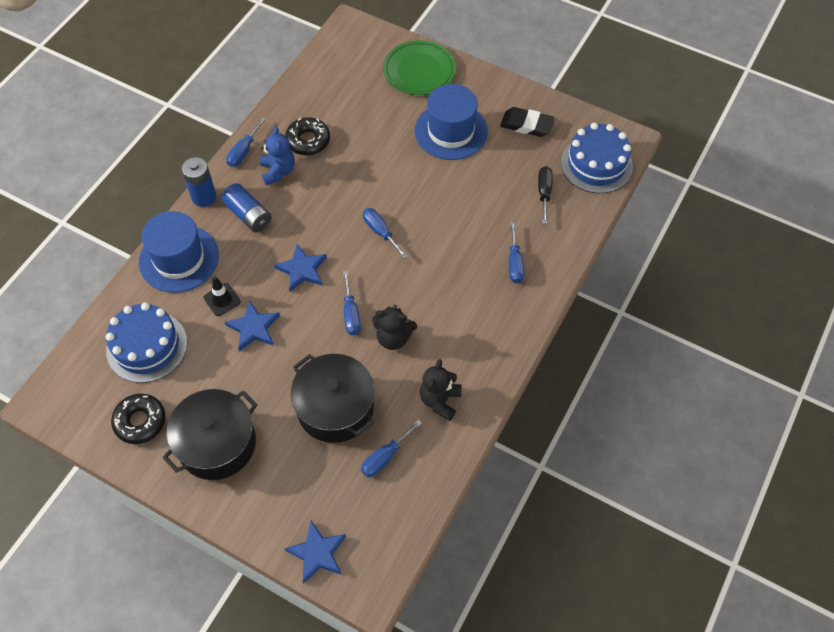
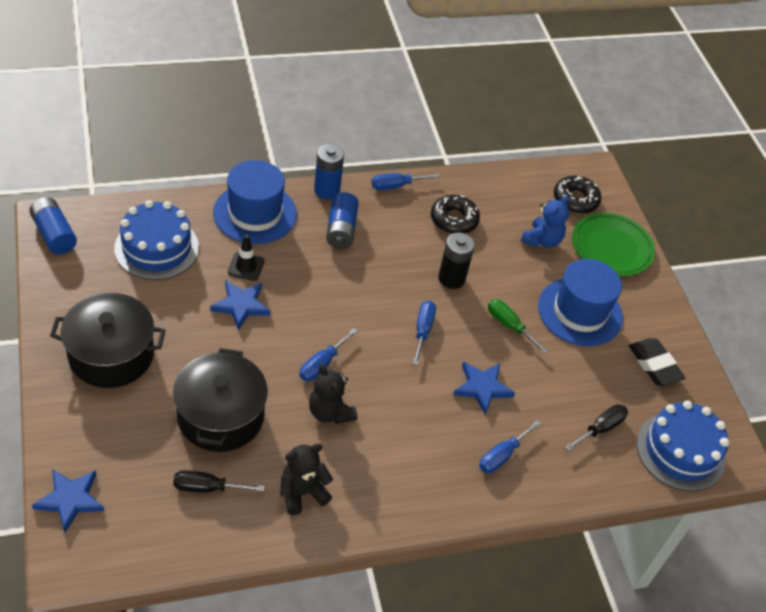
camera: 40 degrees right, 10 degrees down
black donut [111,394,165,444] -> black donut moved to [554,176,601,214]
blue teddy bear [260,126,295,185] -> blue teddy bear moved to [521,195,569,248]
blue star [274,244,327,292] -> blue star moved to [453,361,515,415]
blue screwdriver [361,420,422,477] -> black screwdriver [173,470,265,493]
none -> blue battery [29,197,77,255]
none -> black battery [438,233,475,289]
none -> green screwdriver [488,299,548,354]

